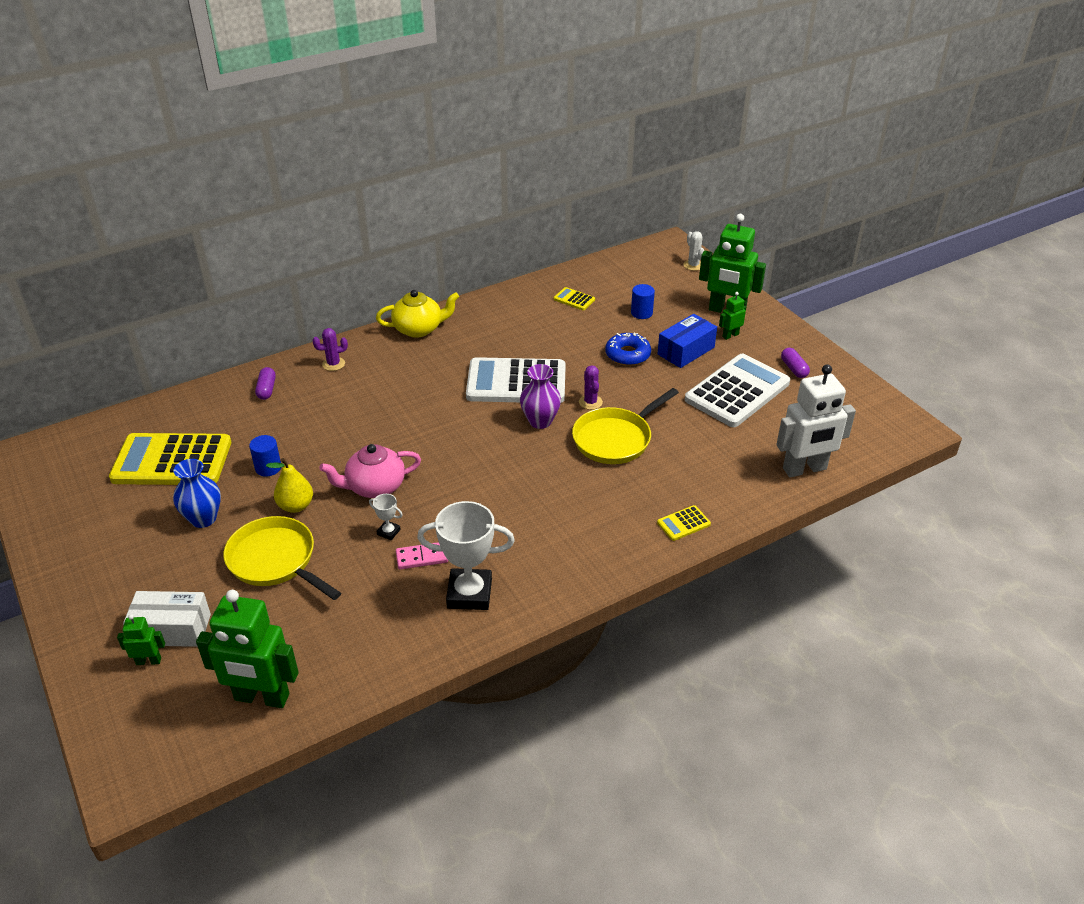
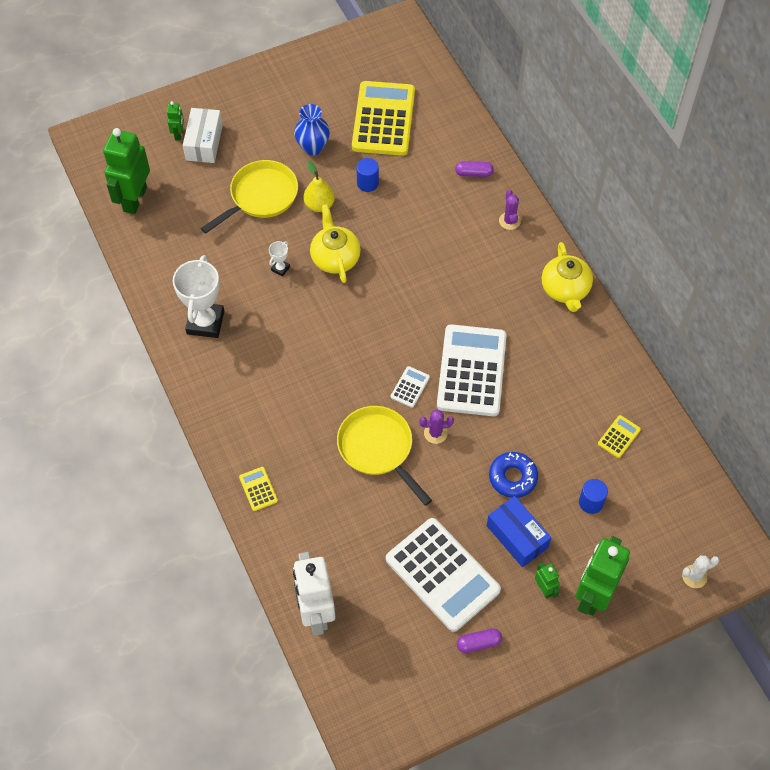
camera: 95 degrees right, 20 degrees up
pink teapot [319,444,421,498] -> yellow teapot [310,204,361,283]
pink domino [396,542,448,569] -> none
purple vase [520,364,561,429] -> white calculator [391,366,430,408]

